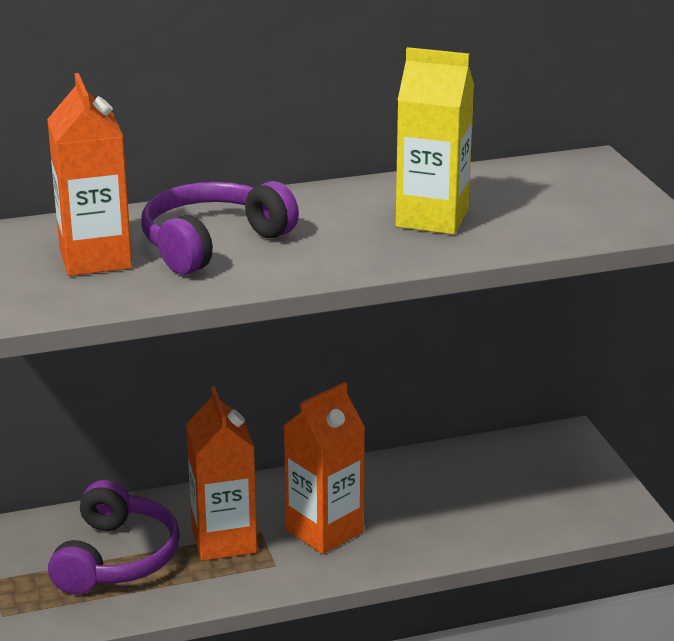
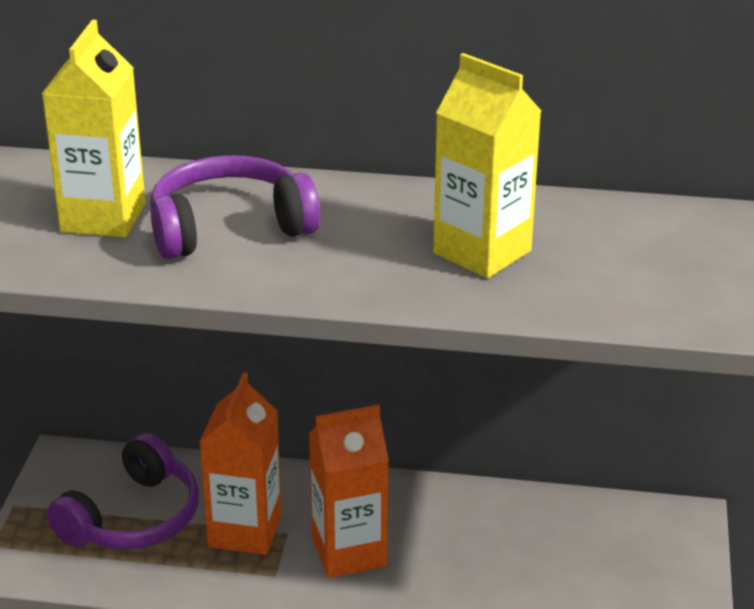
camera: 25 degrees right, 5 degrees up
orange carton [47,73,132,276] -> yellow carton [42,20,145,238]

